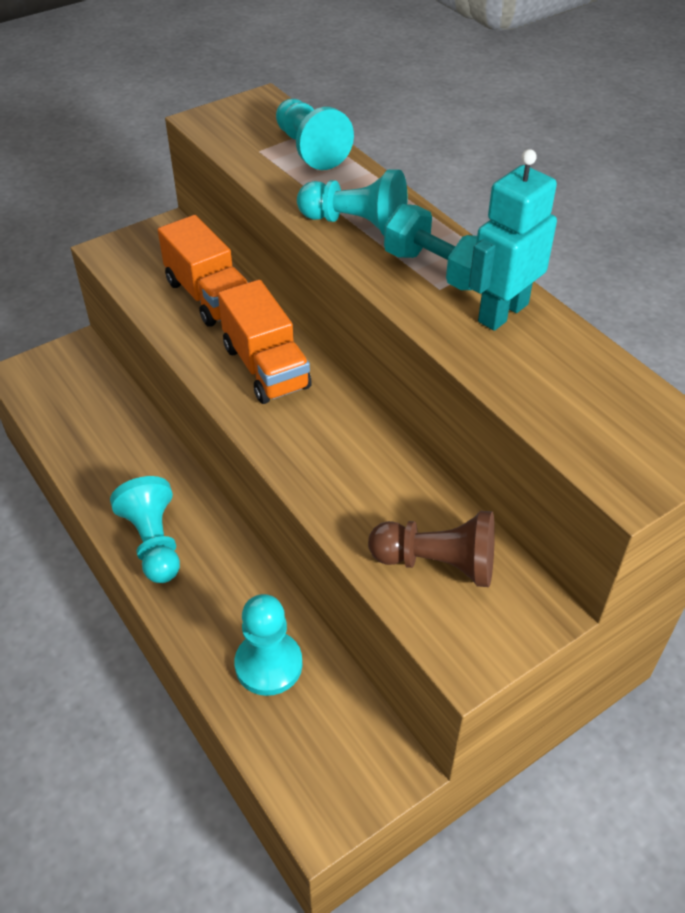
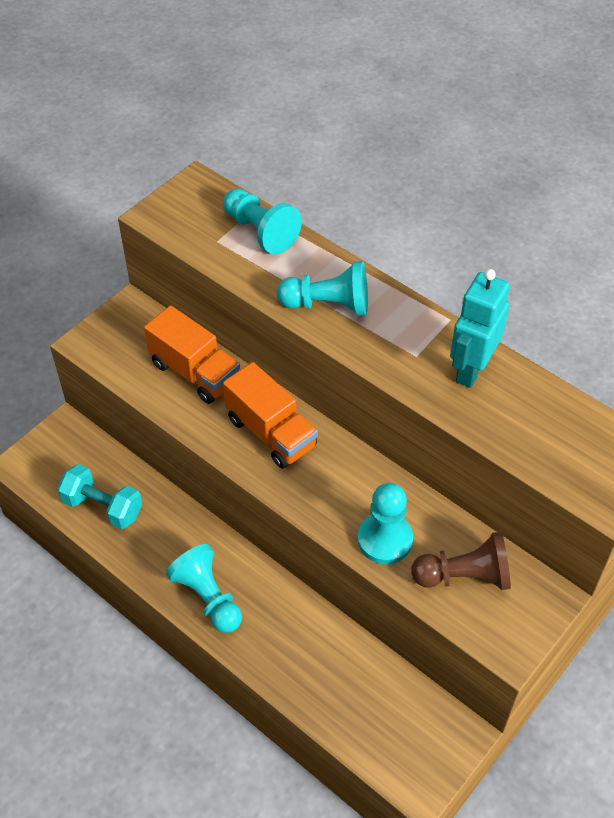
camera: 15 degrees left, 5 degrees up
turquoise pawn [234,594,303,696] -> turquoise pawn moved to [357,483,413,564]
turquoise dumbbell [384,204,477,290] -> turquoise dumbbell moved to [57,464,142,529]

